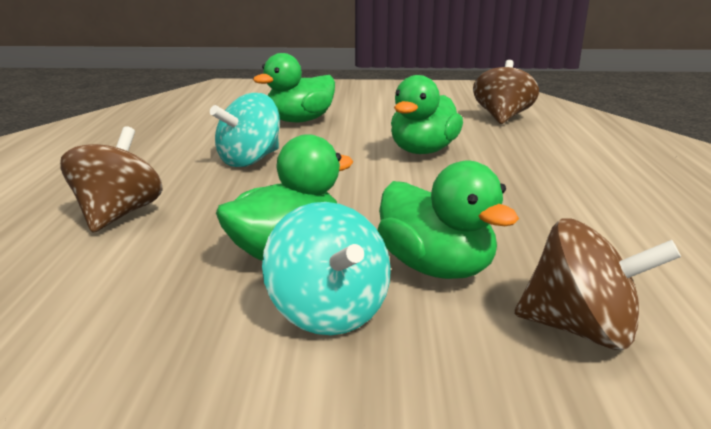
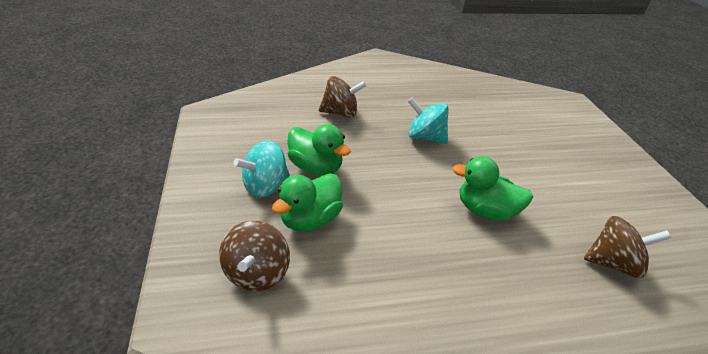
camera: 75 degrees right, 15 degrees up
green duck [253,53,335,122] -> none

